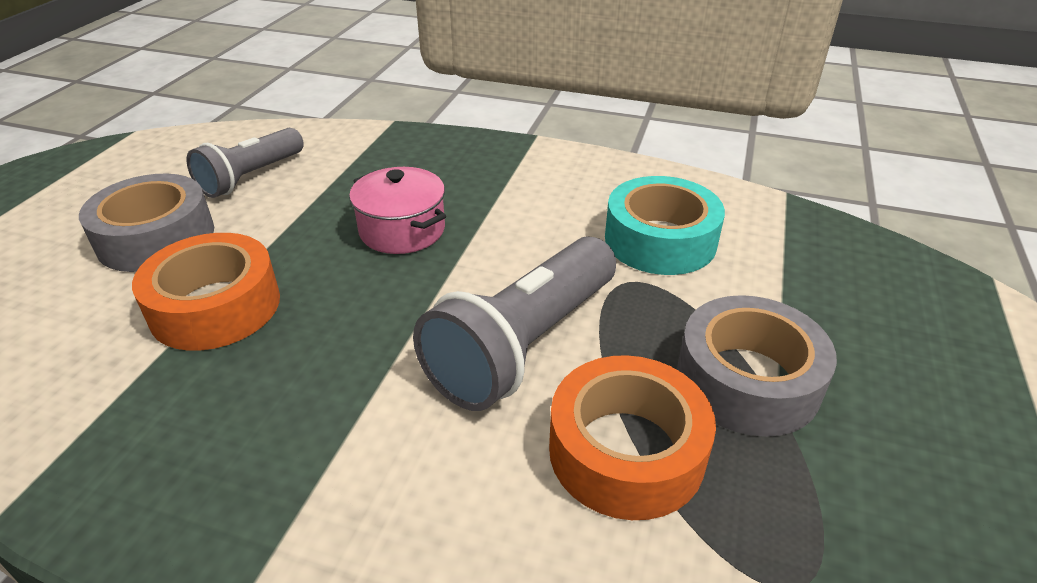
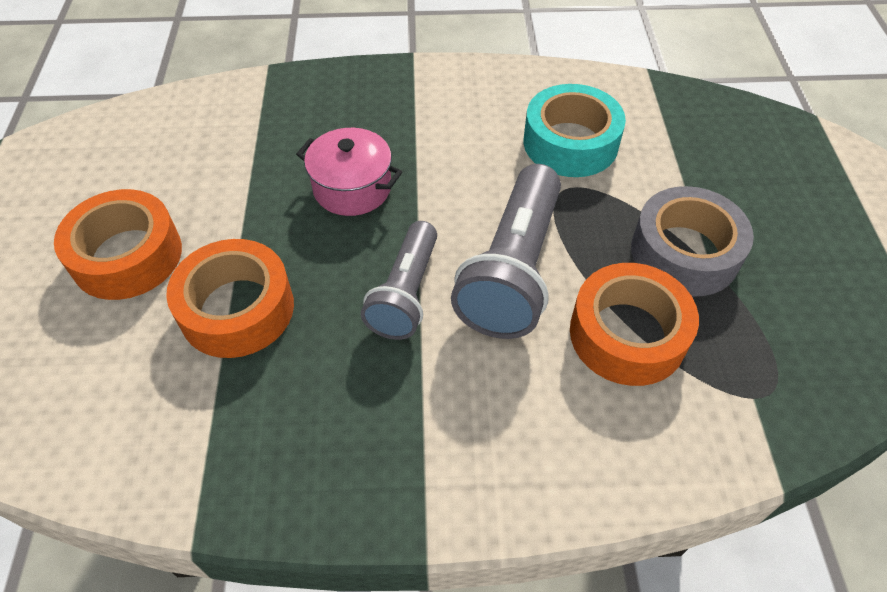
camera: 20 degrees left, 15 degrees up
grey tape [79,174,214,272] -> orange tape [54,189,182,300]
grey flashlight [187,128,304,198] -> grey flashlight moved to [361,221,437,340]

